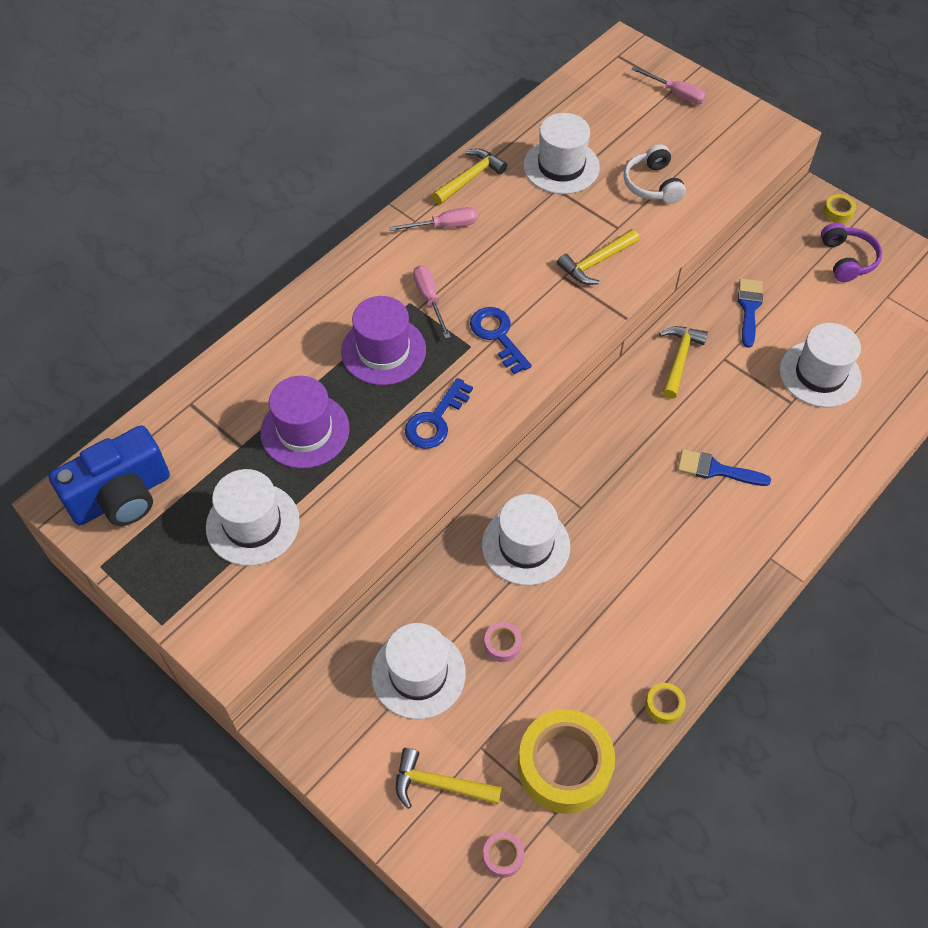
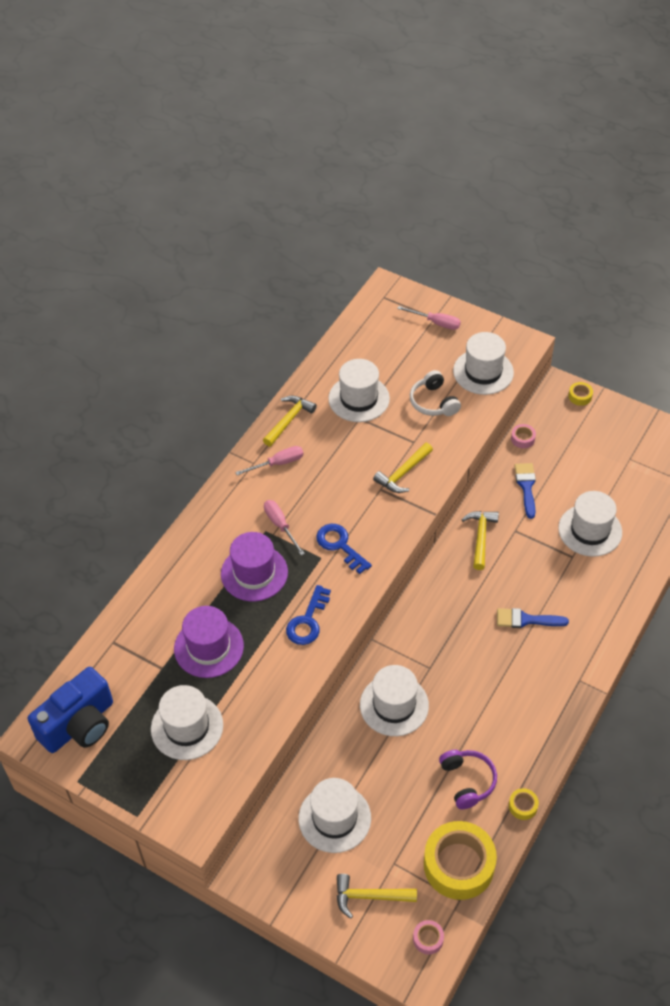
camera: 10 degrees left, 5 degrees down
pink tape [484,622,522,662] -> pink tape moved to [511,424,536,448]
purple headphones [821,223,882,282] -> purple headphones moved to [439,750,497,809]
none -> white hat [453,332,514,395]

